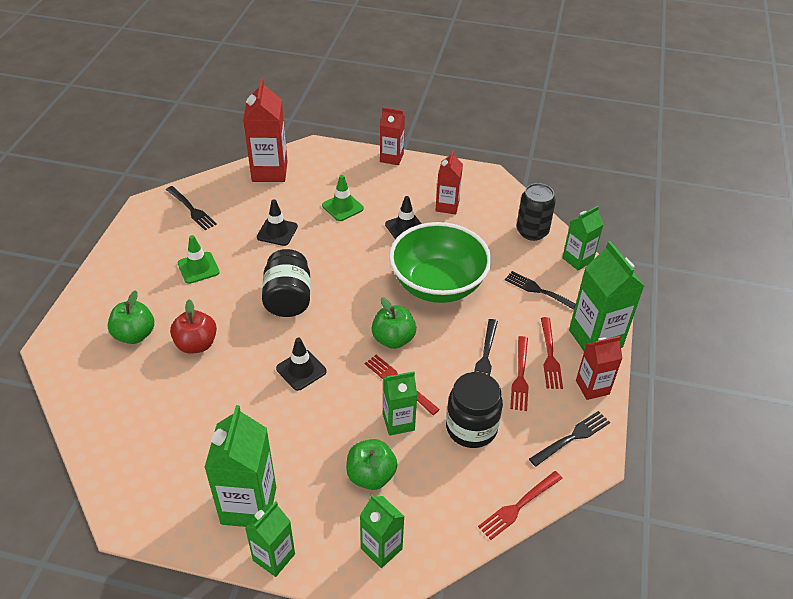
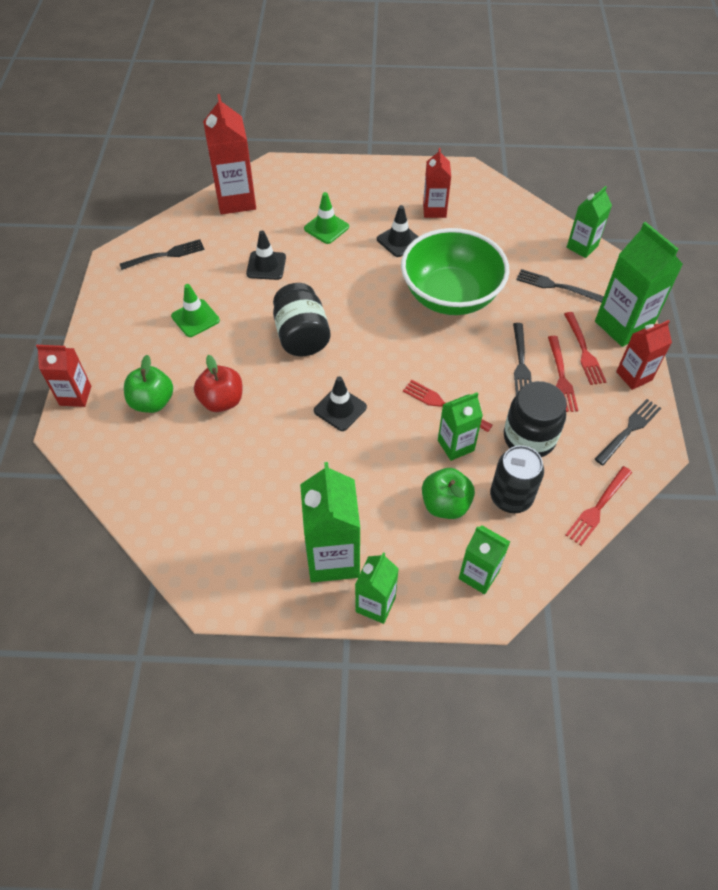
camera: 10 degrees left, 10 degrees up
black fork [166,186,217,230] -> black fork turned 60 degrees counterclockwise [120,239,205,270]
green apple [372,297,416,349] -> none
red carton [380,107,405,165] -> red carton moved to [36,345,91,407]
black can [517,183,556,241] -> black can moved to [490,445,544,513]

